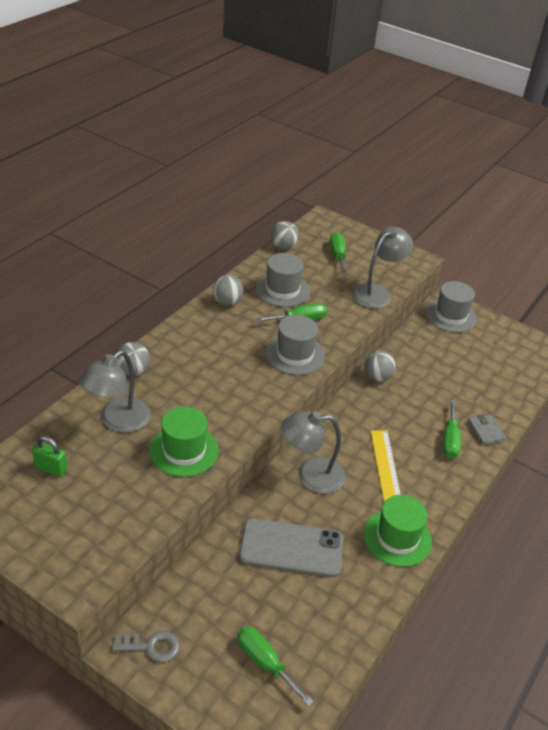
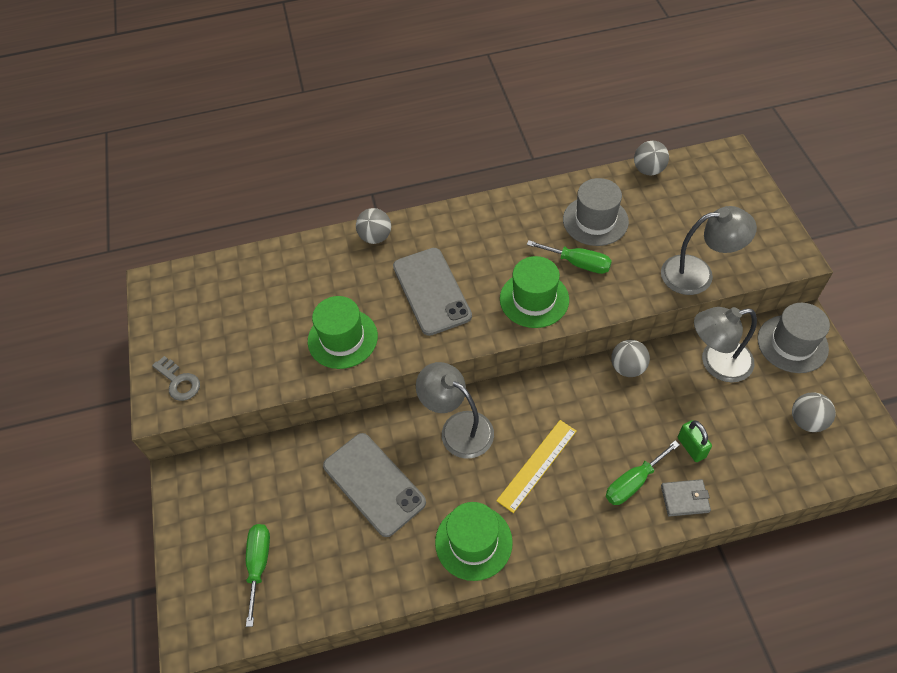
camera: 50 degrees right, 15 degrees up
green padlock [32,436,68,477] -> green padlock moved to [678,420,712,462]
grey lamp [79,350,151,433] -> grey lamp moved to [694,307,757,382]
grey key [112,631,180,662] -> grey key moved to [152,356,200,401]
grey ball [213,275,243,306] -> grey ball moved to [792,392,836,432]
grey hat [265,315,325,375] -> green hat [500,256,569,328]
green screwdriver [330,232,347,275] -> none
grey wallet [468,414,506,445] -> grey wallet turned 60 degrees clockwise [661,479,711,517]
none -> grey phone [393,248,472,336]

